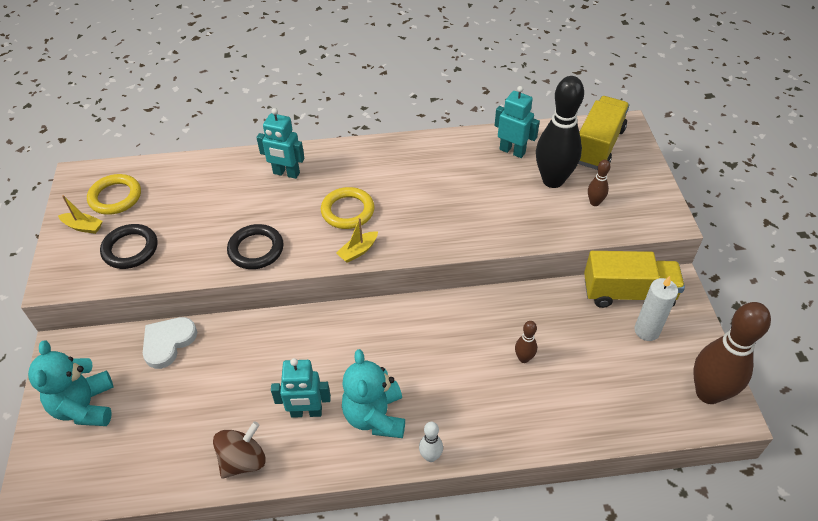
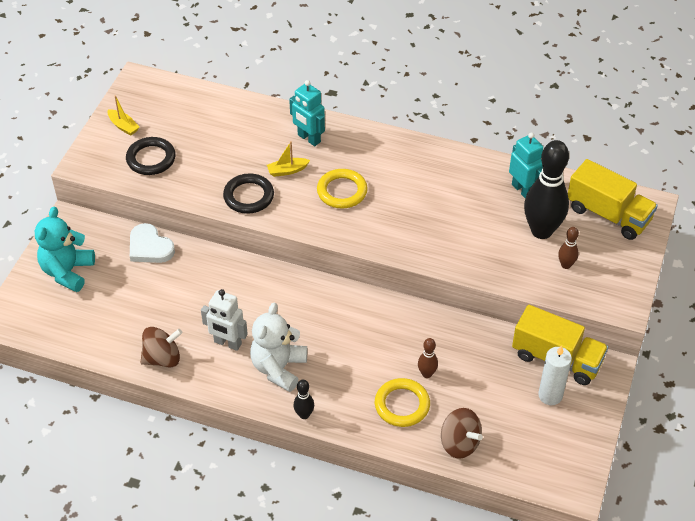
camera: 25 degrees right, 0 degrees up
yellow ring [87,174,141,215] -> yellow ring moved to [375,378,430,427]
white heart [143,317,197,369] -> white heart turned 105 degrees counterclockwise [130,223,175,263]
turquoise robot [271,358,331,418] -> white robot [201,289,248,351]
yellow boat [336,218,378,263] -> yellow boat moved to [267,141,310,177]
turquoise teddy bear [342,349,405,438] -> white teddy bear [250,303,307,392]
white bowling pin [419,422,443,462] -> black bowling pin [294,379,314,419]
yellow truck [578,96,629,170] -> yellow truck turned 75 degrees clockwise [568,159,658,240]
brown bowling pin [693,302,771,404] -> none
none -> brown spinning top [441,408,483,459]

